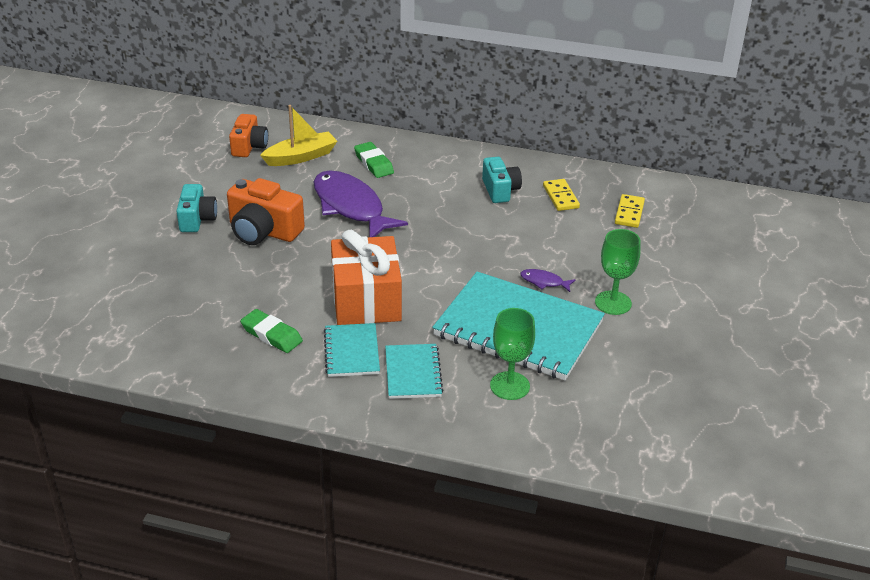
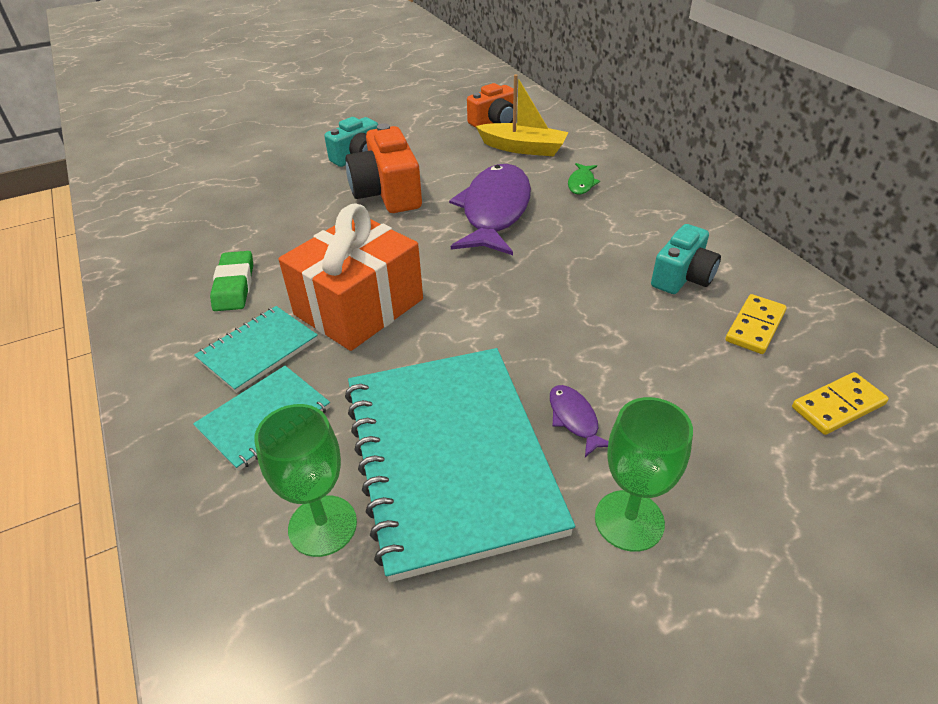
camera: 50 degrees right, 5 degrees up
green eraser [354,142,394,178] -> green fish [568,163,600,195]

